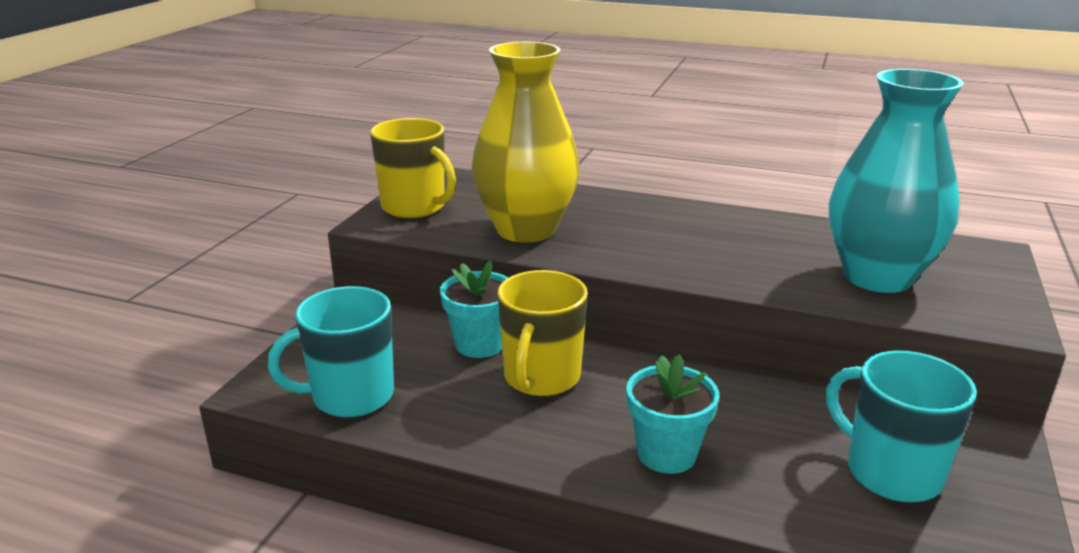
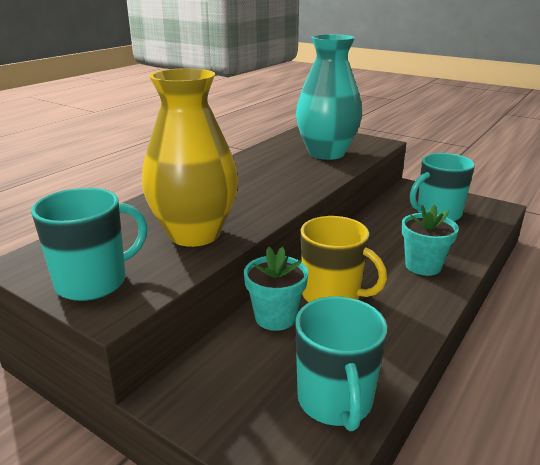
camera: 75 degrees left, 0 degrees up
yellow mug [370,118,456,218] -> turquoise mug [31,188,148,301]

